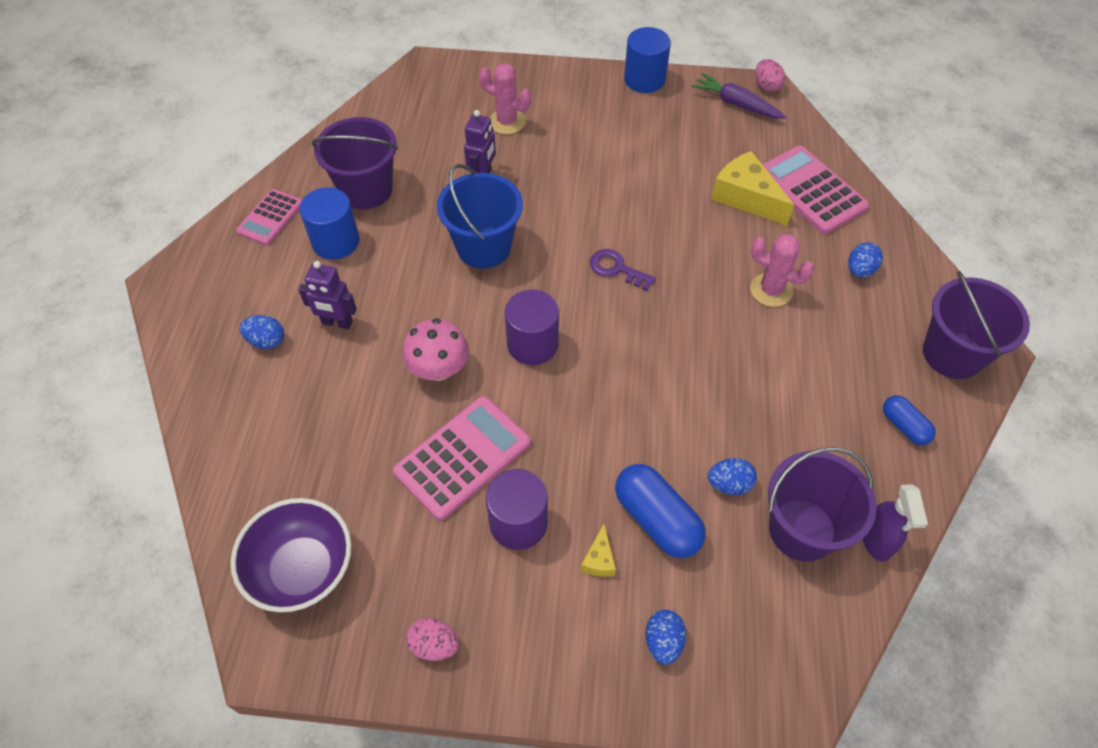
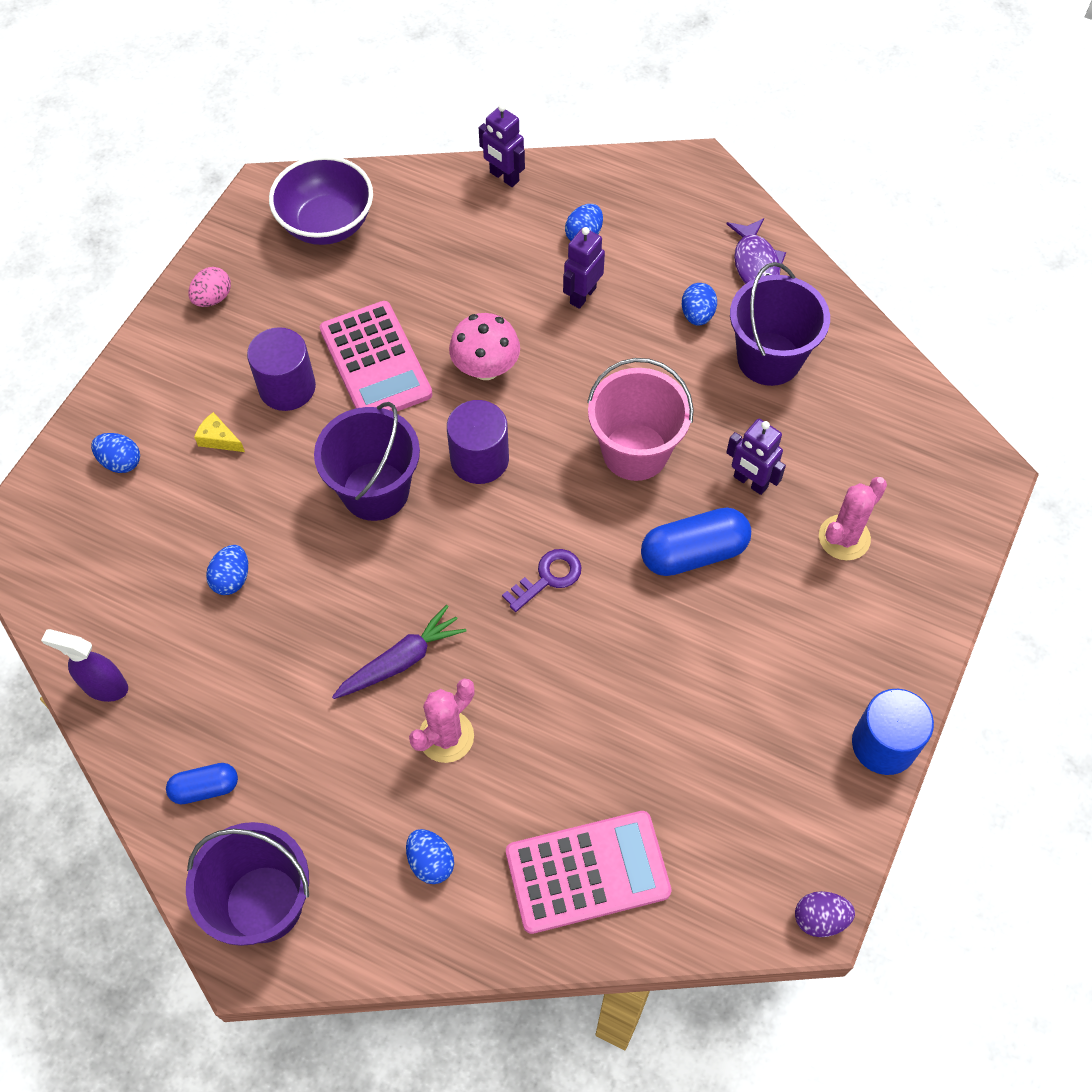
camera: 110 degrees right, 5 degrees up
pink calculator [236,189,302,246] -> purple fish [726,218,786,284]
blue cylinder [300,187,359,260] -> blue egg [682,283,717,326]
blue bucket [437,164,523,268] -> pink bucket [587,358,694,481]
blue capsule [615,464,706,558] -> blue capsule moved to [641,507,751,576]
purple carrot [692,73,786,119] -> purple carrot moved to [332,605,467,699]
yellow cheese [711,151,794,226] -> none
pink egg [755,59,785,92] -> purple egg [795,891,855,937]
purple bucket [768,447,877,562] -> purple bucket moved to [314,402,420,521]
none -> purple robot [479,104,525,187]

